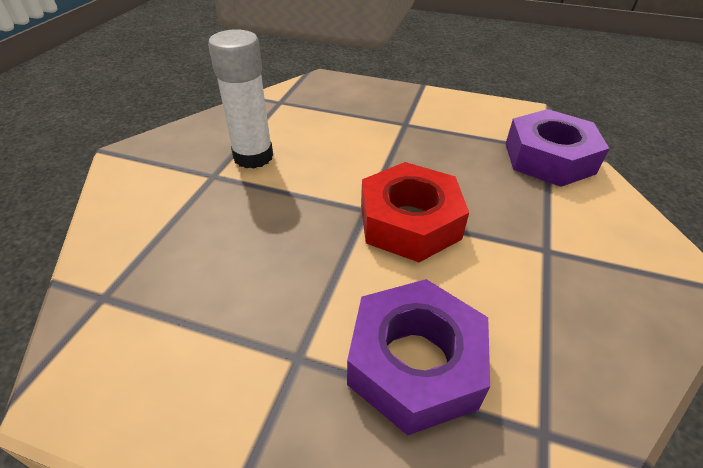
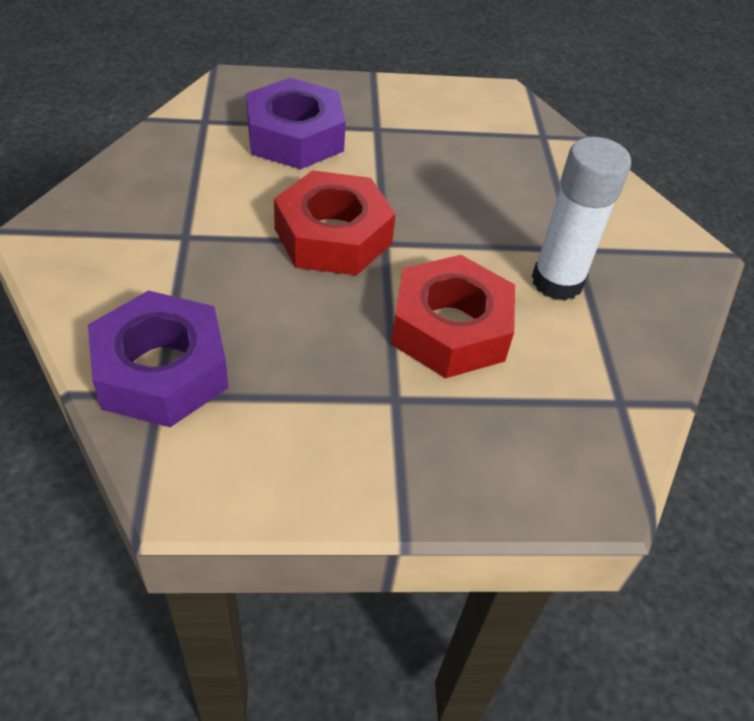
camera: 155 degrees right, 5 degrees up
none -> red nut [391,255,515,378]

